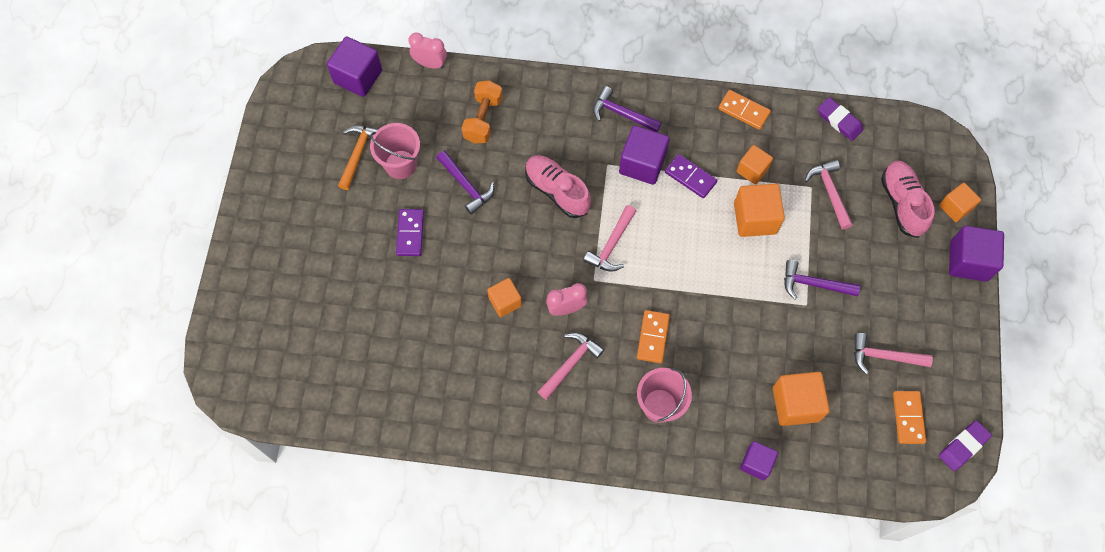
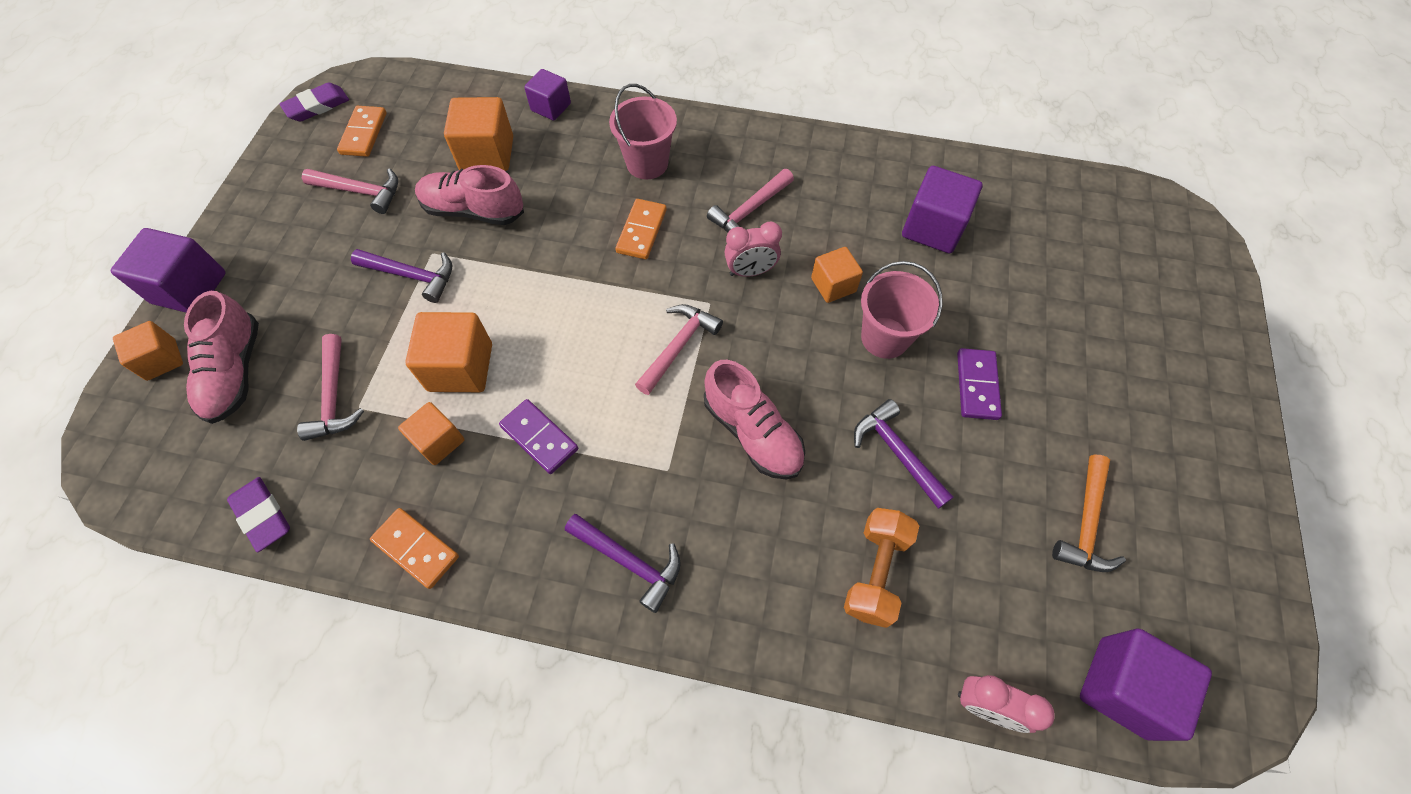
camera: 175 degrees left, 5 degrees down
pink bucket [370,123,420,179] -> pink bucket moved to [861,261,943,359]
purple cube [619,125,670,185] -> purple cube moved to [902,166,983,253]
none -> pink shoe [415,165,524,225]

